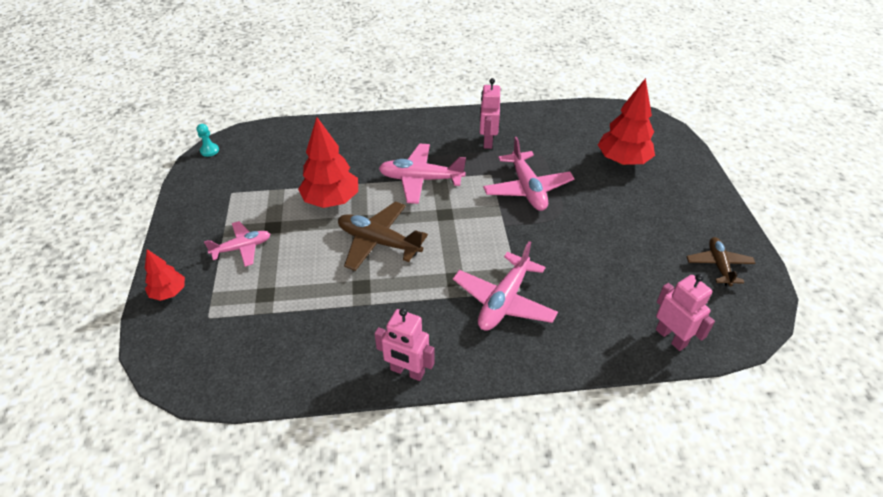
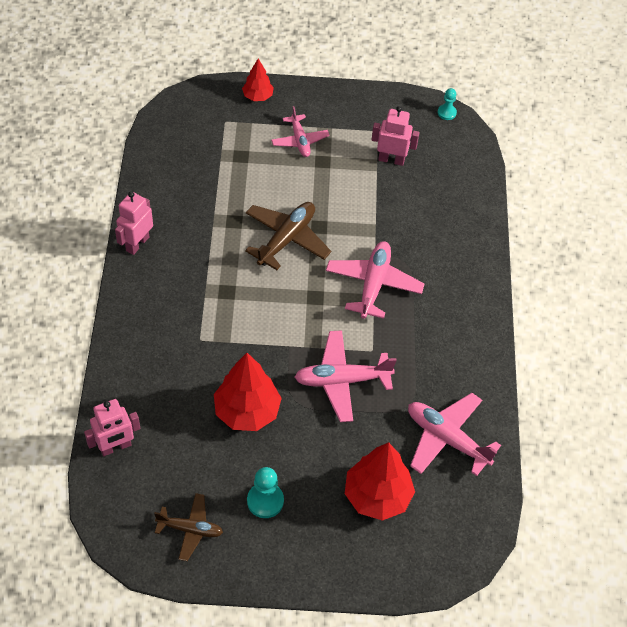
camera: 95 degrees right, 10 degrees up
red tree [298,117,358,208] -> red tree moved to [214,353,282,431]
pink plane [453,241,558,331] -> pink plane moved to [408,393,501,476]
pink robot [480,78,500,149] -> pink robot moved to [372,106,419,166]
none -> turquoise pawn [247,467,284,518]

